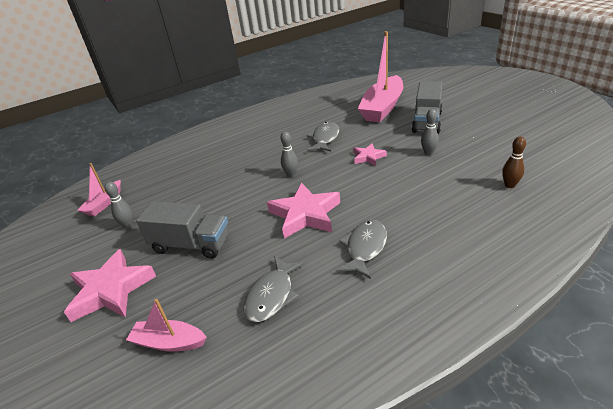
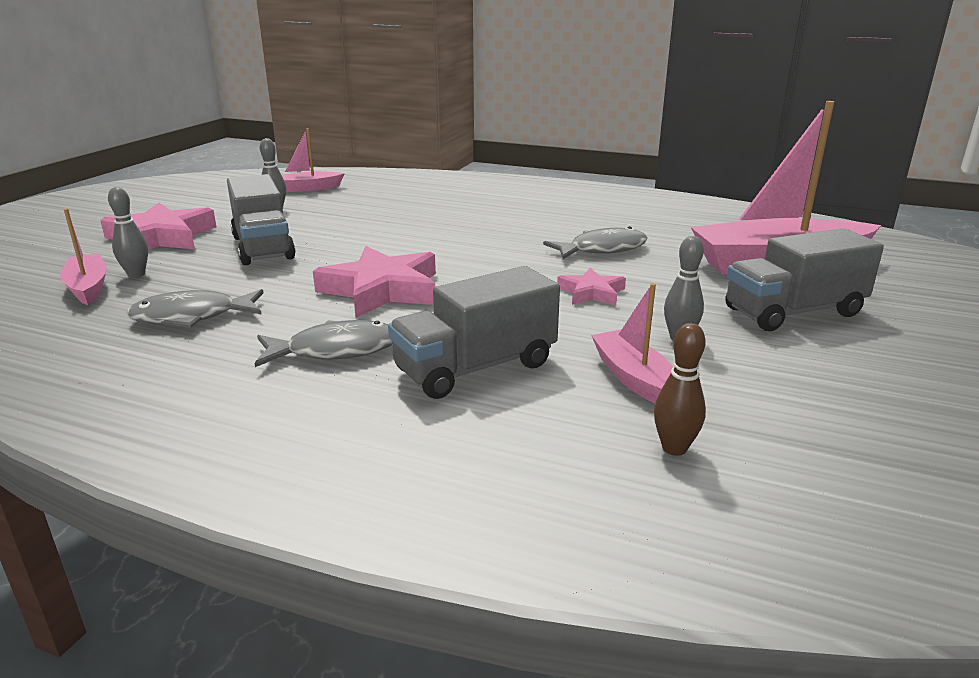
camera: 50 degrees right, 10 degrees down
grey bowling pin [280,131,298,177] -> grey bowling pin moved to [108,187,148,278]
none -> grey truck [388,266,560,399]
none -> pink boat [591,283,673,403]

